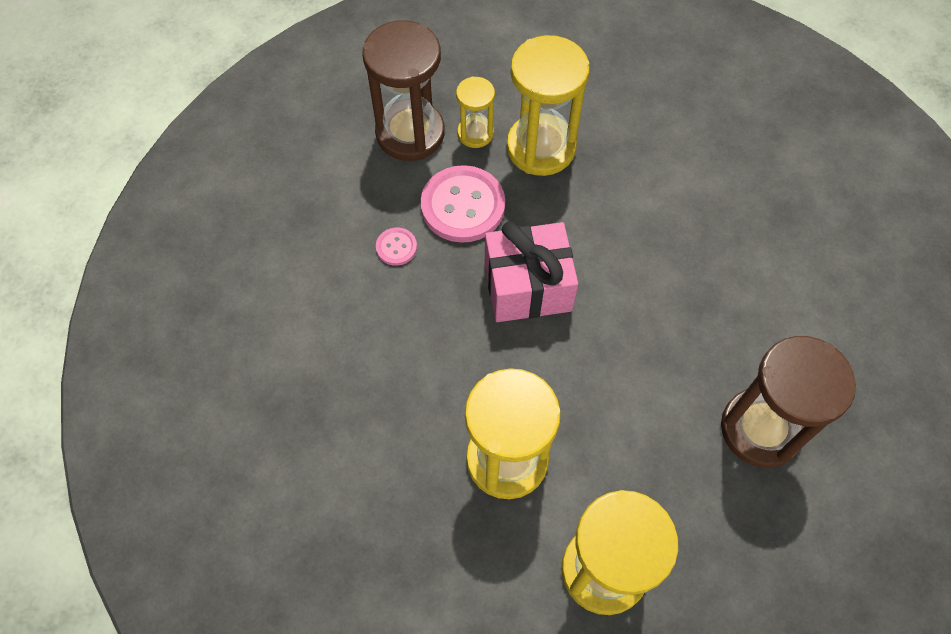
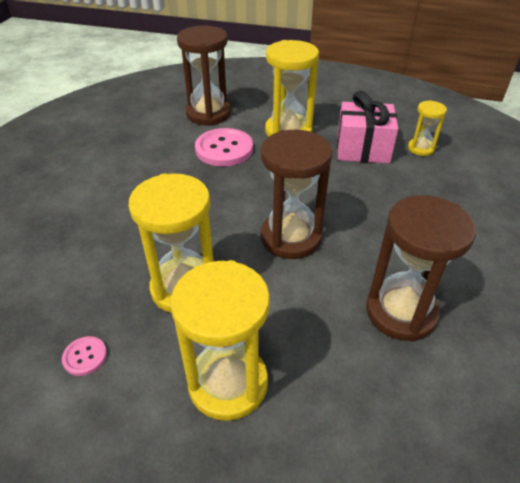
camera: 15 degrees right, 20 degrees down
pink button [376,227,417,266] -> pink button moved to [62,336,107,376]
yellow hourglass [456,76,495,148] -> yellow hourglass moved to [408,100,447,156]
pink gift [485,221,578,322] -> pink gift moved to [337,91,398,163]
none -> brown hourglass [261,130,332,259]

